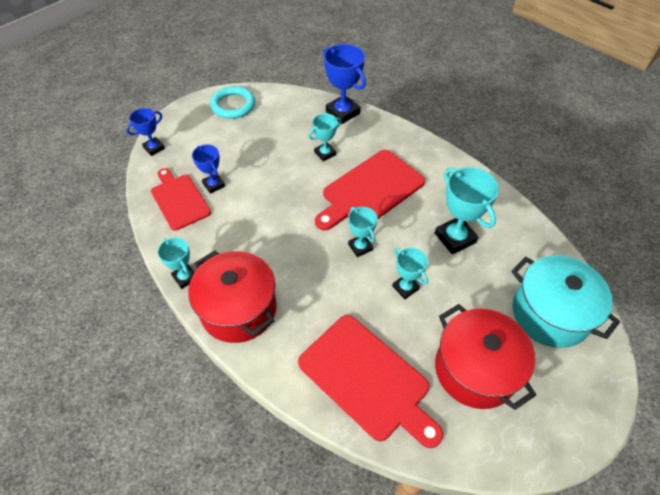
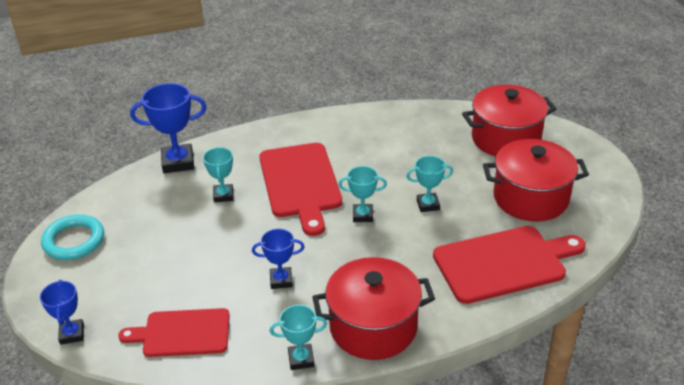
camera: 60 degrees left, 15 degrees down
blue trophy [192,145,225,194] -> blue trophy moved to [252,229,304,289]
turquoise trophy [435,167,499,254] -> none
turquoise pot [511,255,620,348] -> red pot [462,85,557,156]

